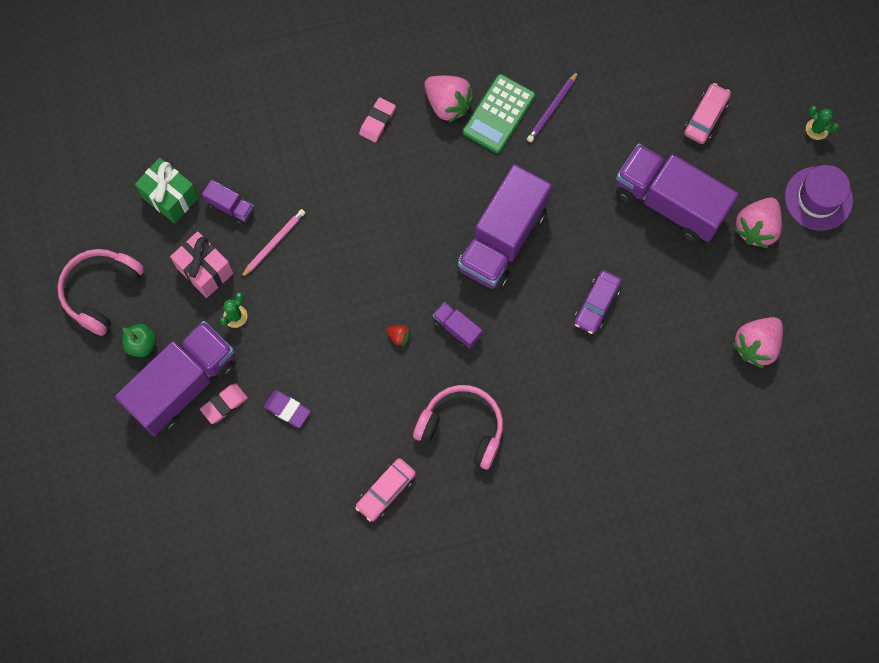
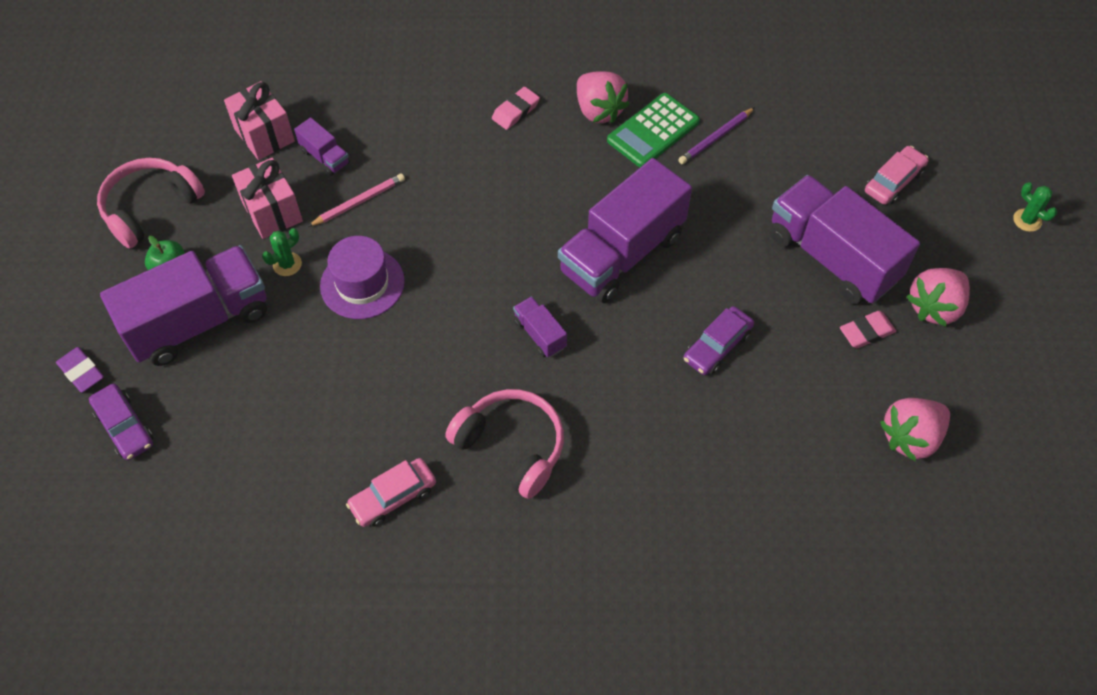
camera: 15 degrees right, 15 degrees down
green gift [135,158,199,224] -> pink gift [224,81,295,160]
pink eraser [200,383,248,424] -> pink eraser moved to [840,311,896,348]
purple eraser [264,390,311,428] -> purple eraser moved to [56,347,104,393]
red strawberry [387,325,411,346] -> none
purple hat [785,165,853,231] -> purple hat moved to [320,236,405,319]
none -> purple car [89,384,153,460]

